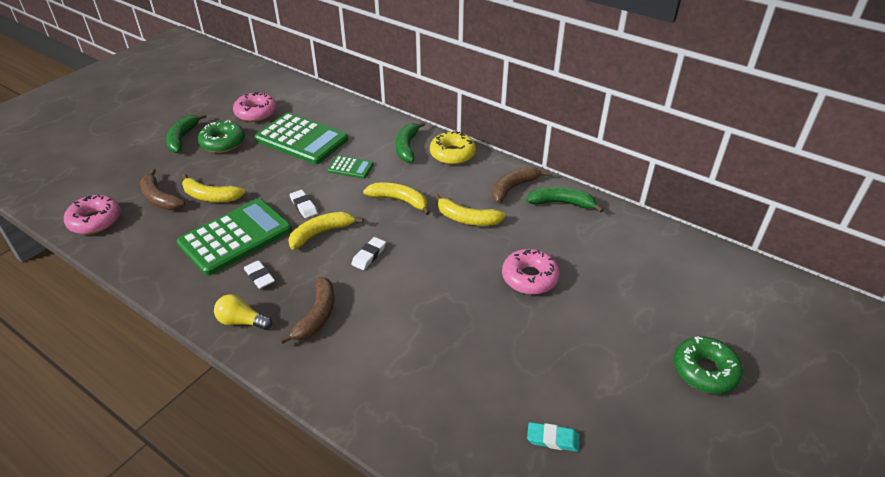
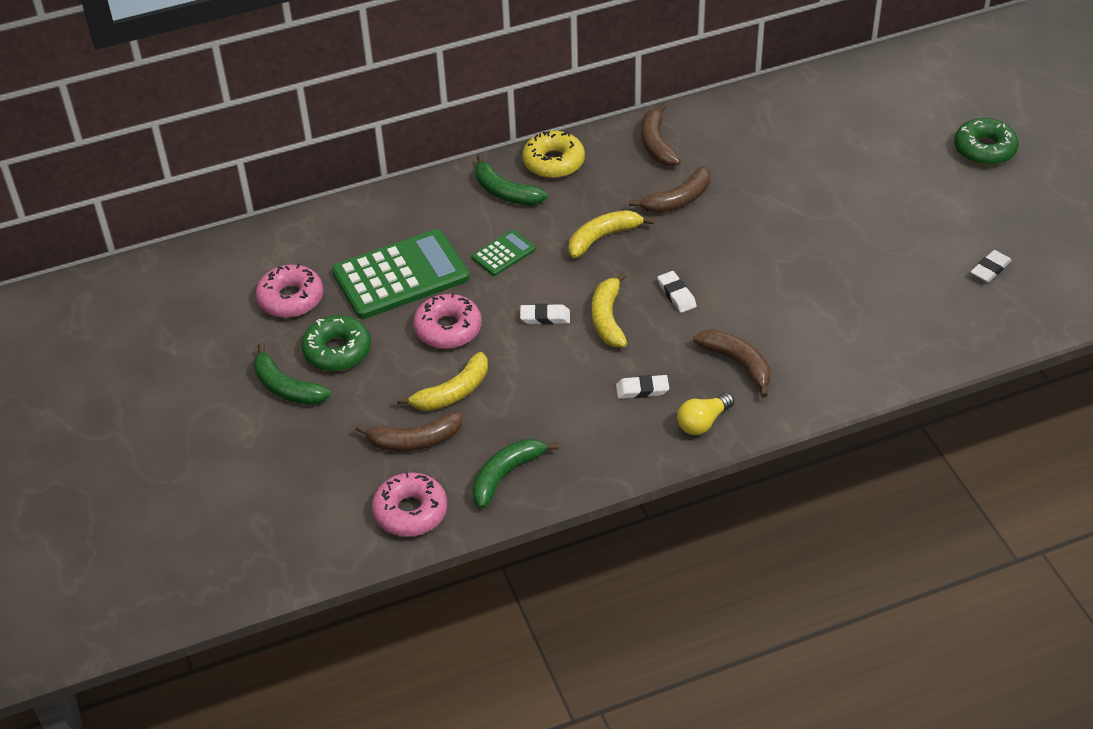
camera: 55 degrees left, 5 degrees up
green calculator [177,199,292,276] -> none
yellow banana [434,193,506,226] -> brown banana [629,166,710,213]
pink donut [502,249,560,294] -> pink donut moved to [413,293,482,349]
green banana [526,187,604,212] -> green banana moved to [472,439,559,508]
turquoise eraser [527,422,580,452] -> white eraser [970,250,1012,283]

